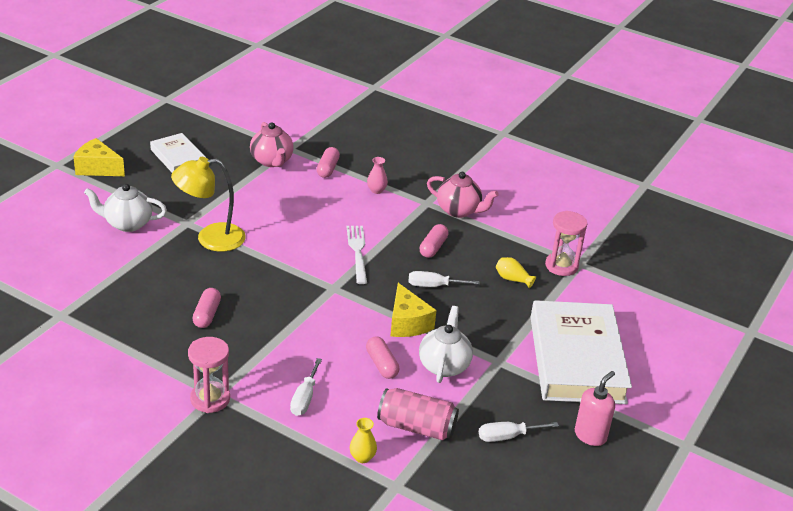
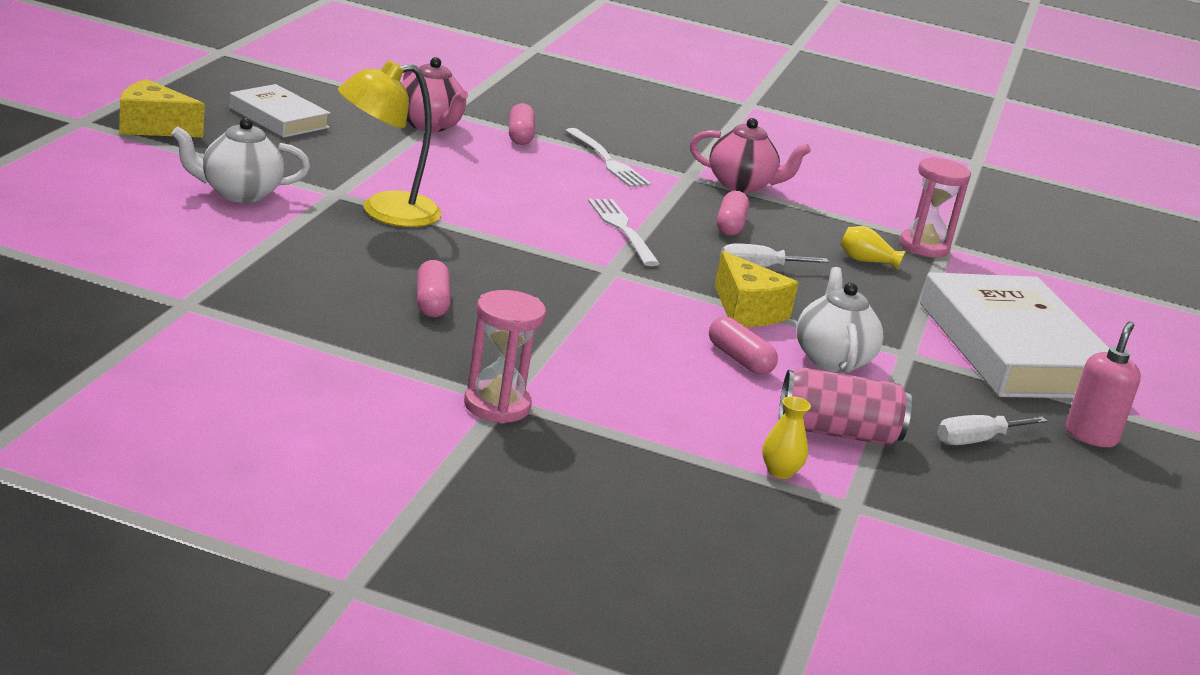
camera: 15 degrees left, 10 degrees down
white screwdriver [290,358,322,416] -> none
pink vase [367,157,388,194] -> white fork [565,128,651,187]

